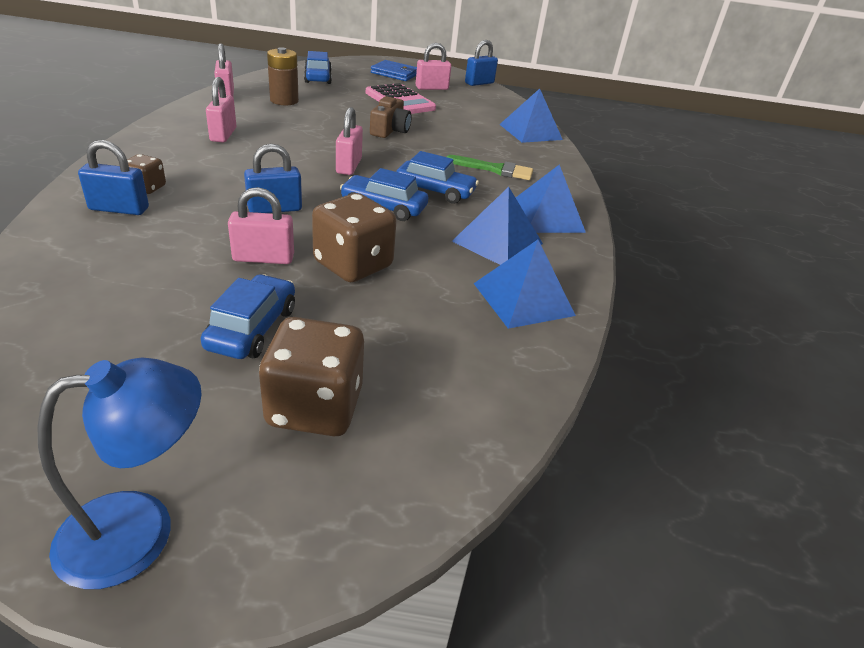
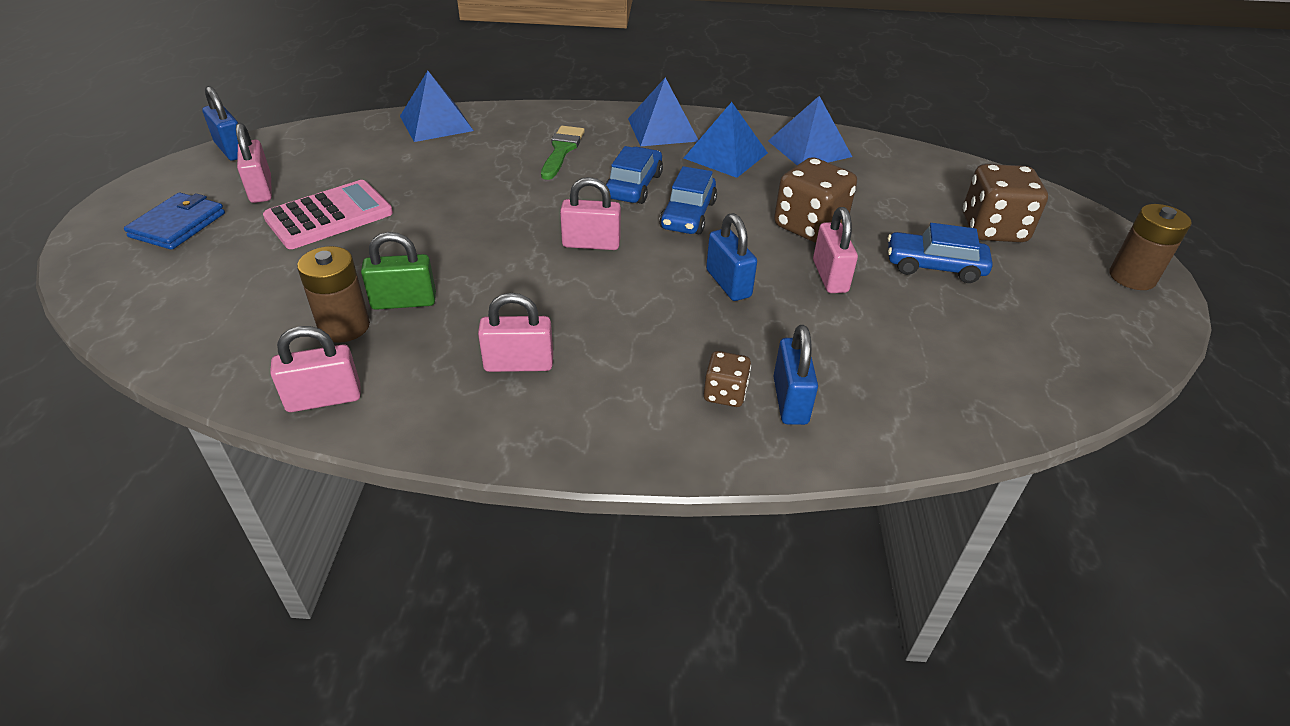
camera: 90 degrees left, 5 degrees up
blue lamp [37,357,202,589] -> brown battery [1110,204,1192,290]
blue car [304,51,332,84] -> none
brown camera [370,96,411,138] -> none
none -> green padlock [361,232,436,310]

